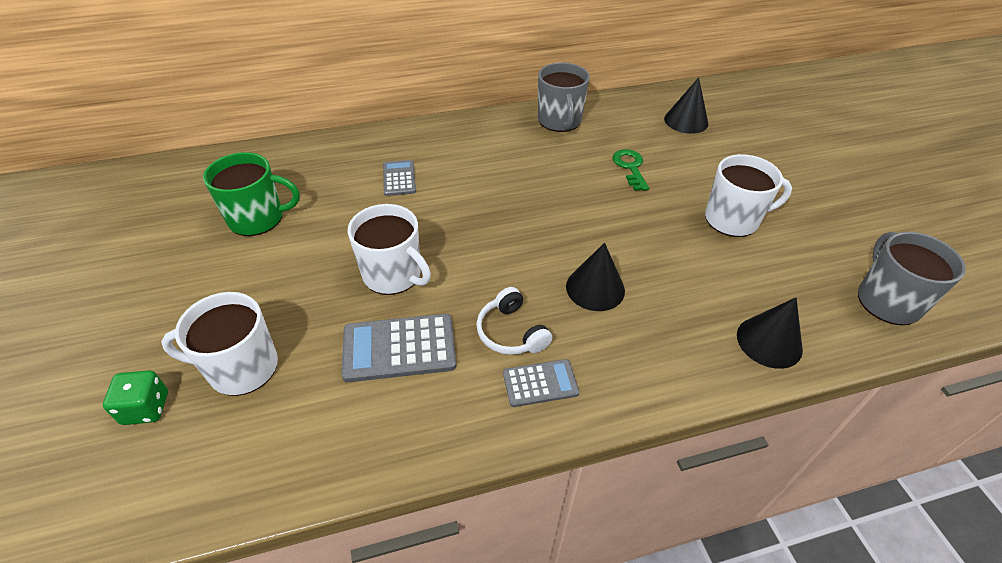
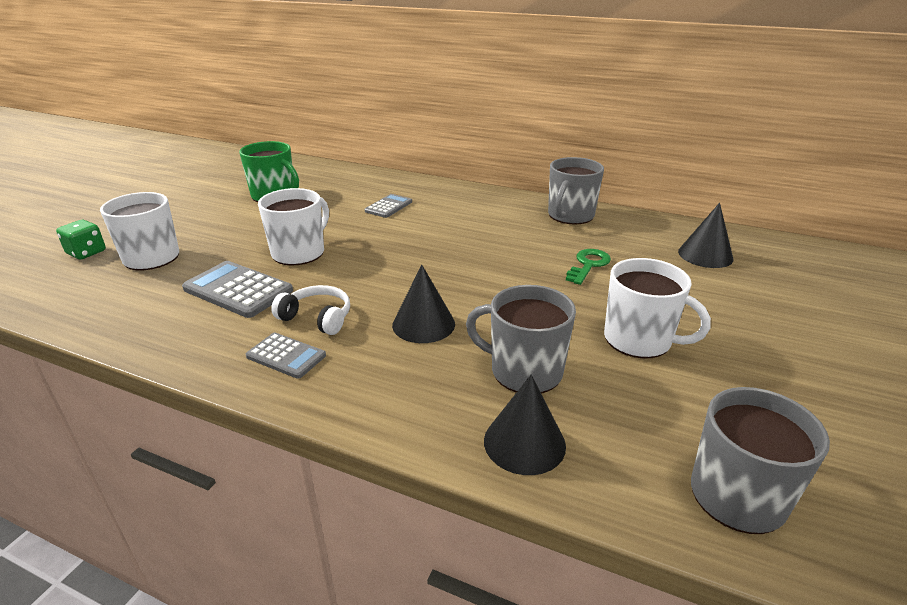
camera: 40 degrees right, 15 degrees down
white mug [347,204,431,295] -> white mug turned 135 degrees counterclockwise [258,188,329,266]
white headphones [476,287,552,355] -> white headphones turned 105 degrees clockwise [271,285,350,335]
none -> grey mug [466,285,576,393]

